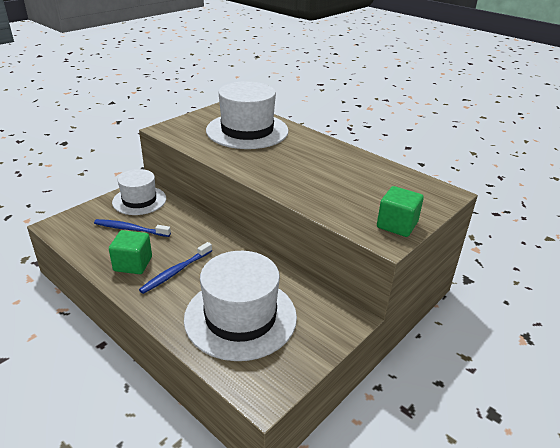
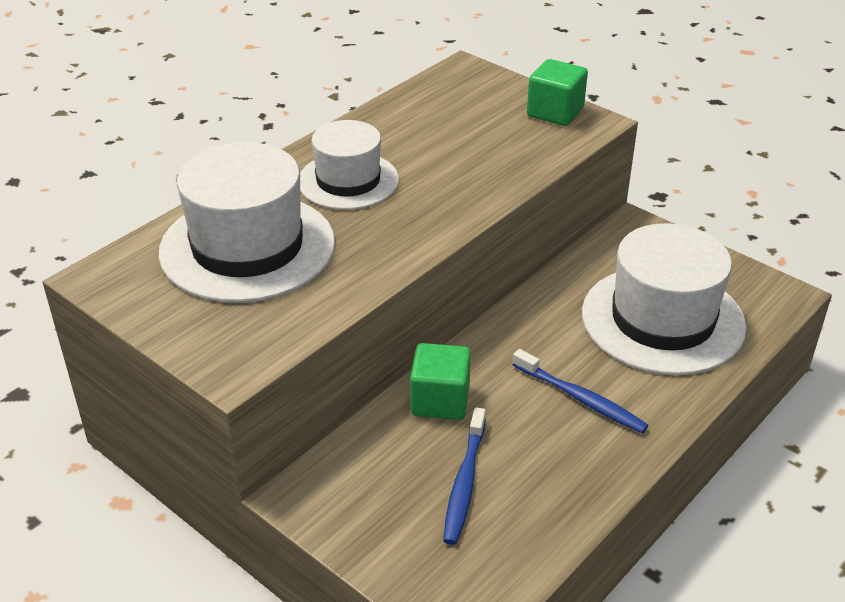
camera: 90 degrees left, 5 degrees up
green cube [109,230,152,274] -> green cube moved to [410,343,471,420]
white hat [112,169,166,215] -> white hat moved to [300,120,399,210]

